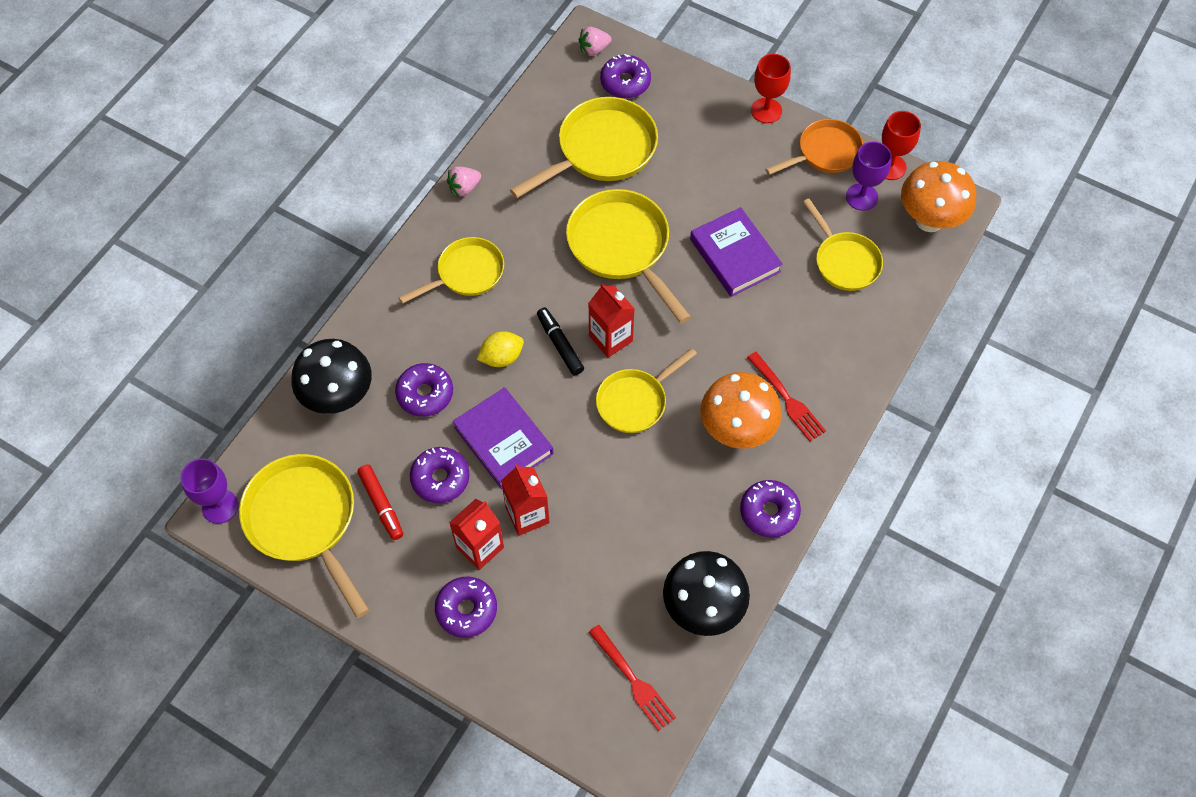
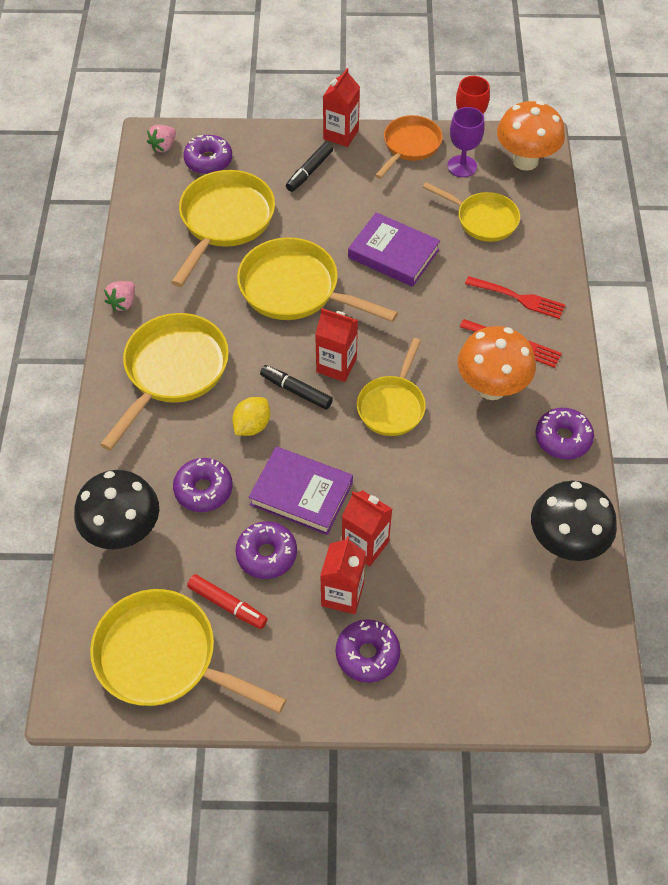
camera: 30 degrees left, 5 degrees down
purple goblet [180,458,239,524] -> none
yellow pan [399,237,504,304] -> yellow pan [100,313,229,451], size x1.56
red fork [589,625,676,731] -> red fork moved to [465,276,565,319]
red goblet [751,54,791,123] -> red carton [323,68,360,147]
none -> black marker [286,142,333,192]

